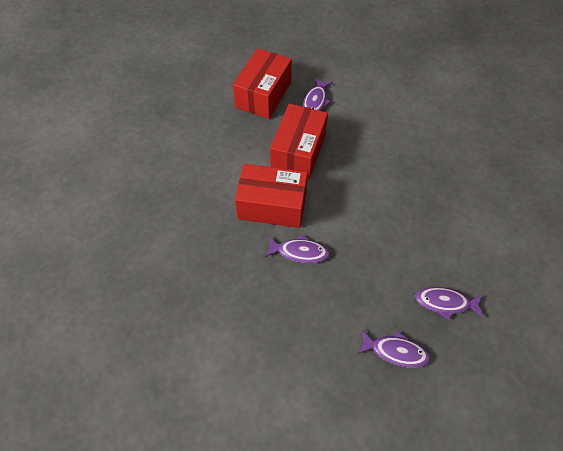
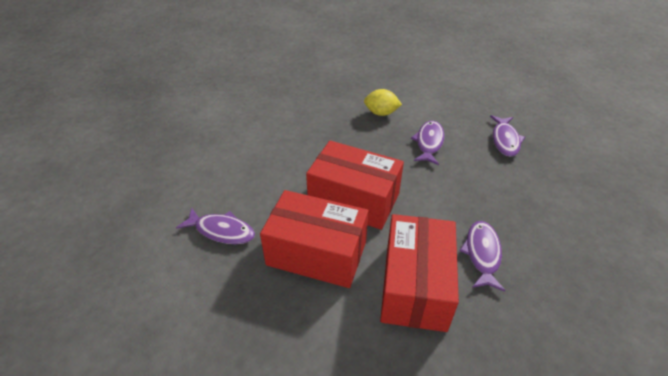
camera: 90 degrees left, 15 degrees down
red box [233,48,292,119] -> red box moved to [306,140,404,230]
purple fish [358,330,430,368] -> purple fish moved to [411,121,444,165]
none -> yellow lemon [364,89,402,116]

